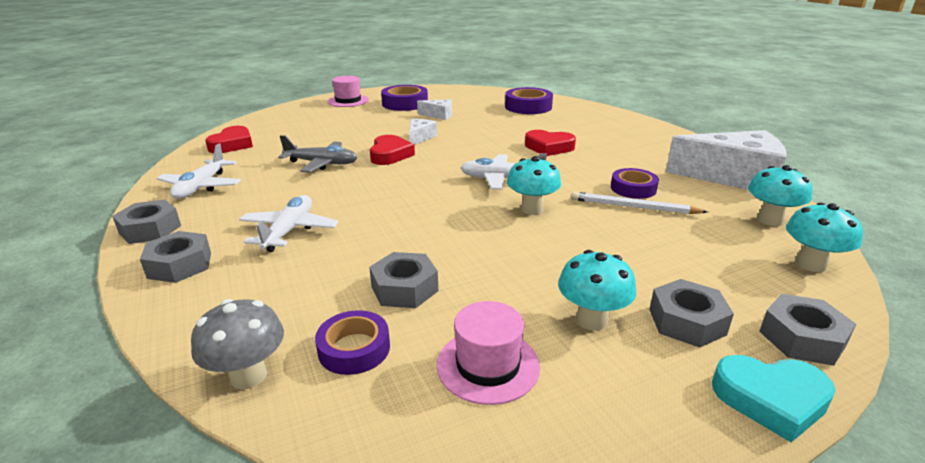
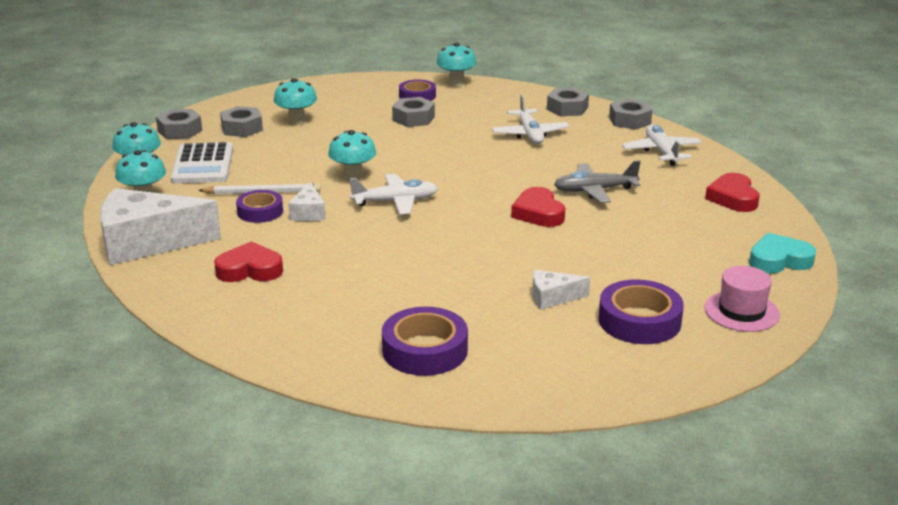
camera: 160 degrees right, 0 degrees up
grey mushroom [191,299,284,389] -> turquoise mushroom [437,43,477,87]
white cheese [409,119,437,145] -> white cheese moved to [288,182,326,221]
pink hat [436,301,540,405] -> none
red heart [525,130,576,156] -> red heart moved to [214,241,283,282]
turquoise heart [712,355,836,442] -> turquoise heart moved to [749,233,816,273]
none -> white calculator [171,142,233,184]

